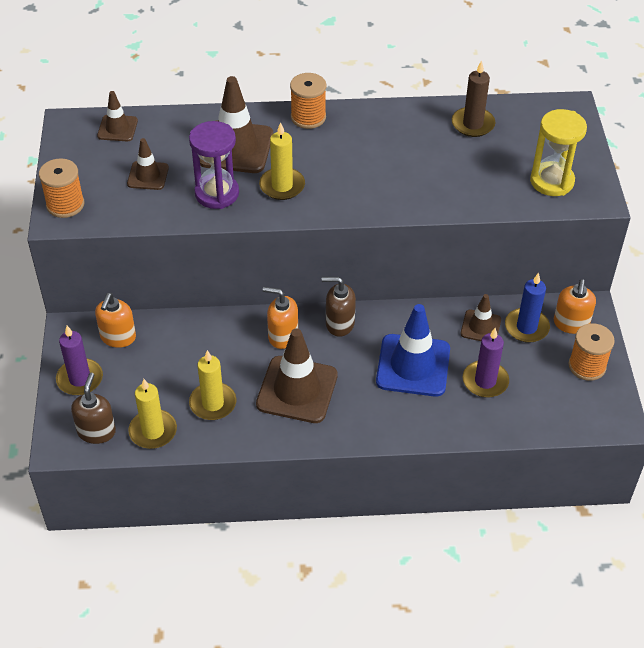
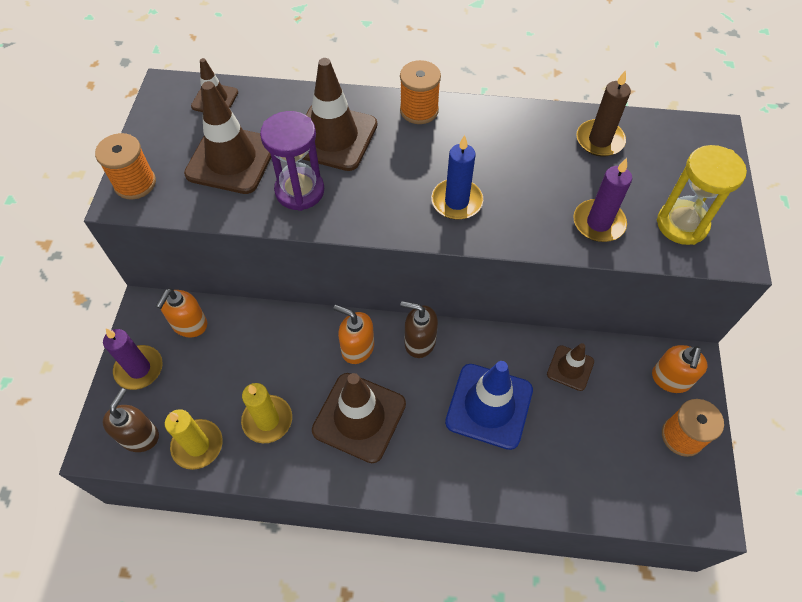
camera: 10 degrees right, 10 degrees up
brown traffic cone [127,138,169,190] -> brown traffic cone [184,81,271,194], size x1.85
yellow candle [259,122,305,200] -> none
purple candle [463,328,509,398] -> purple candle moved to [574,158,632,242]
blue candle [505,273,550,343] -> blue candle moved to [431,135,483,220]

